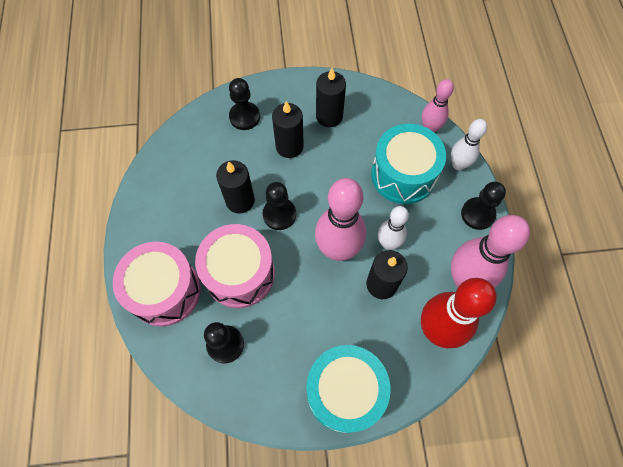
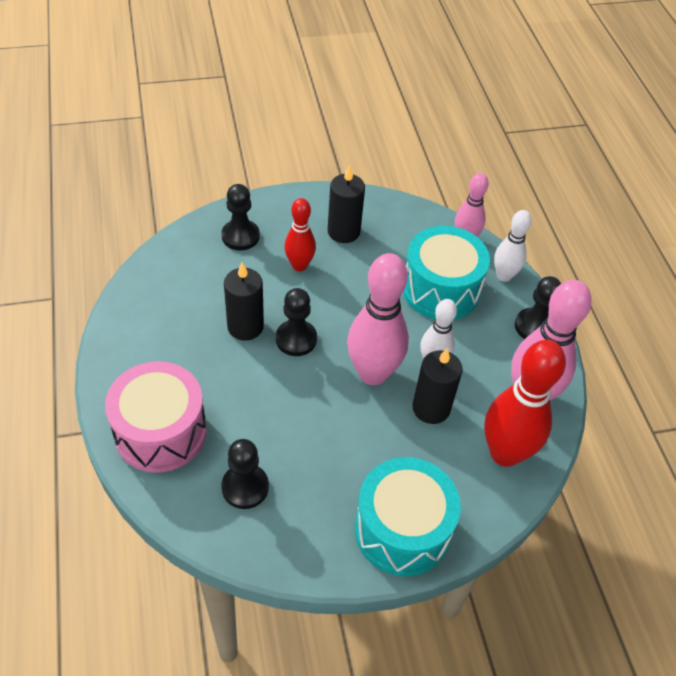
camera: 10 degrees left, 15 degrees down
pink drum [195,224,275,308] -> none
black candle [272,101,304,158] -> red bowling pin [284,198,316,271]

